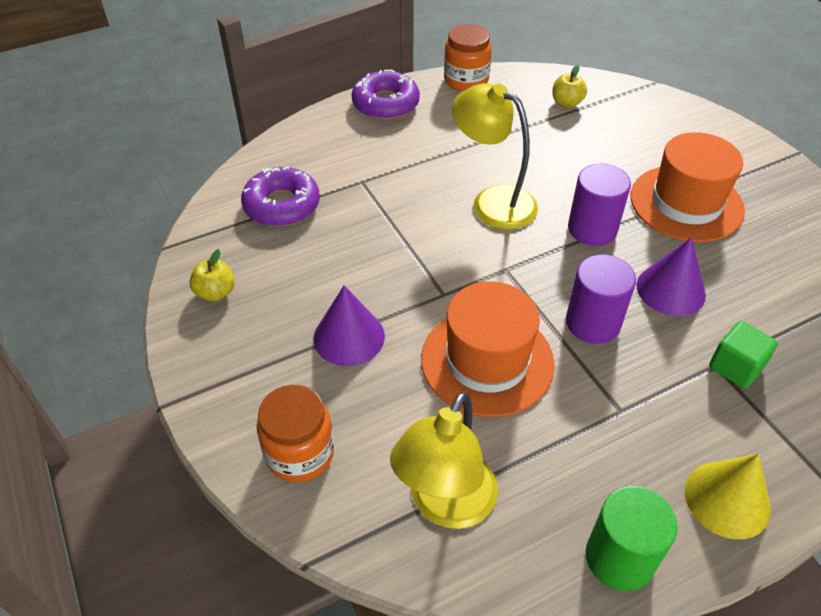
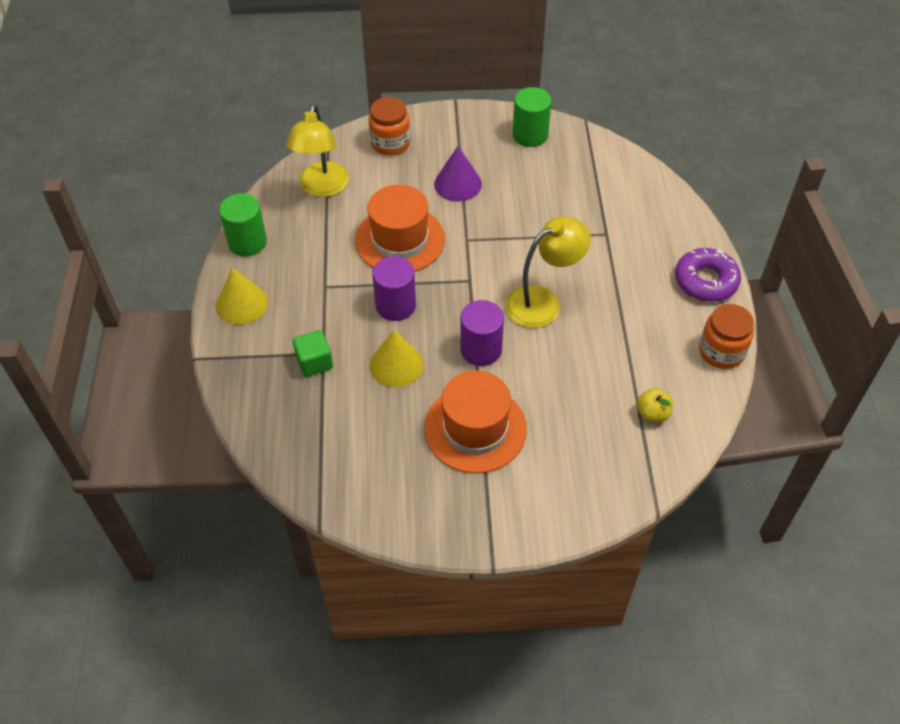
camera: 115 degrees right, 5 degrees up
yellow apple [189,249,235,301] -> green cylinder [513,87,551,147]
purple donut [241,166,320,227] -> none
yellow lamp [390,391,498,529] -> yellow lamp turned 135 degrees counterclockwise [286,104,349,197]
purple cone [636,237,706,316] -> yellow cone [369,330,424,388]

